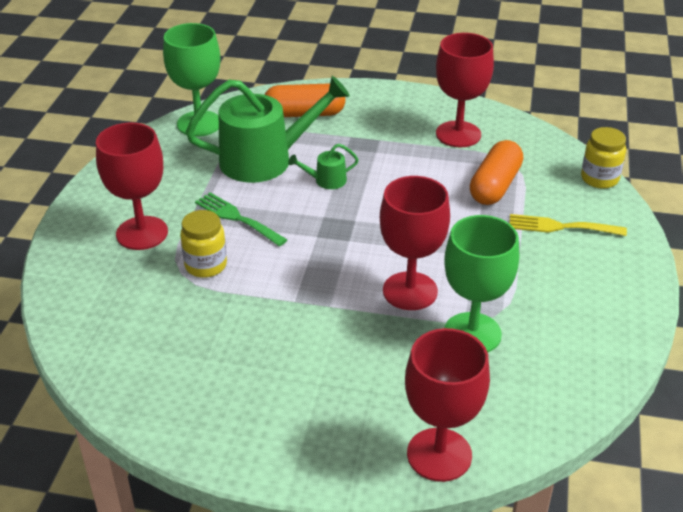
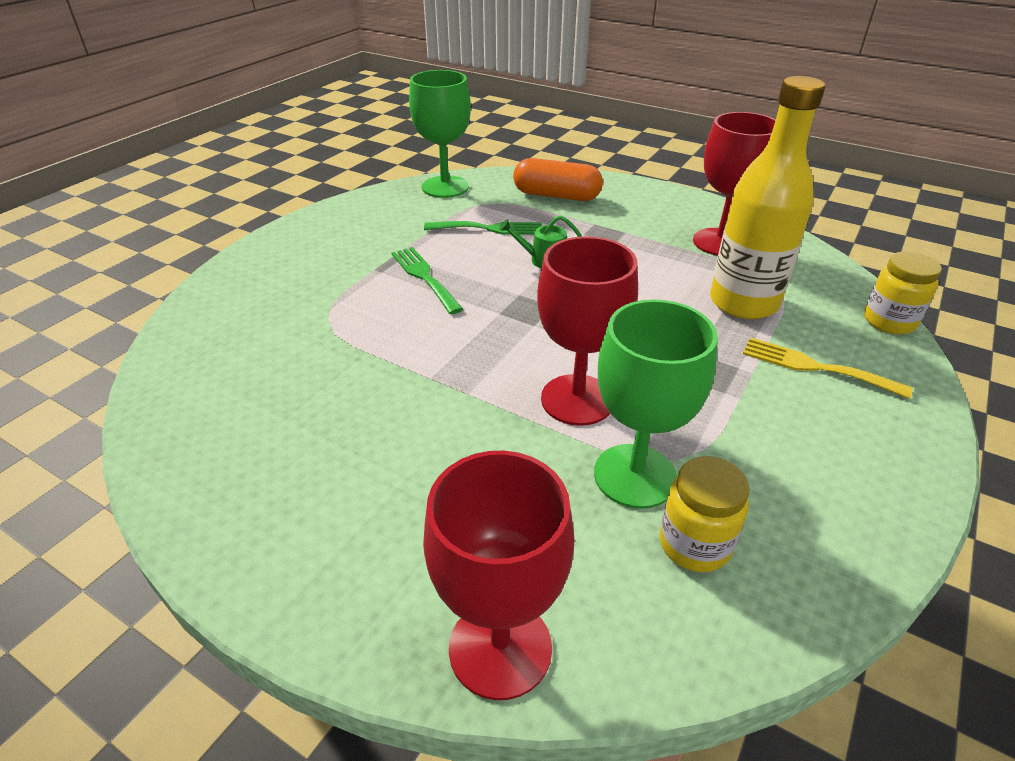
camera: 20 degrees right, 0 degrees up
red goblet [96,122,168,250] -> none
yellow jar [180,210,227,278] -> yellow jar moved to [660,456,749,572]
green watering can [186,76,350,183] -> green fork [424,221,542,235]
orange capsule [470,140,523,205] -> yellow bottle [710,76,825,319]

